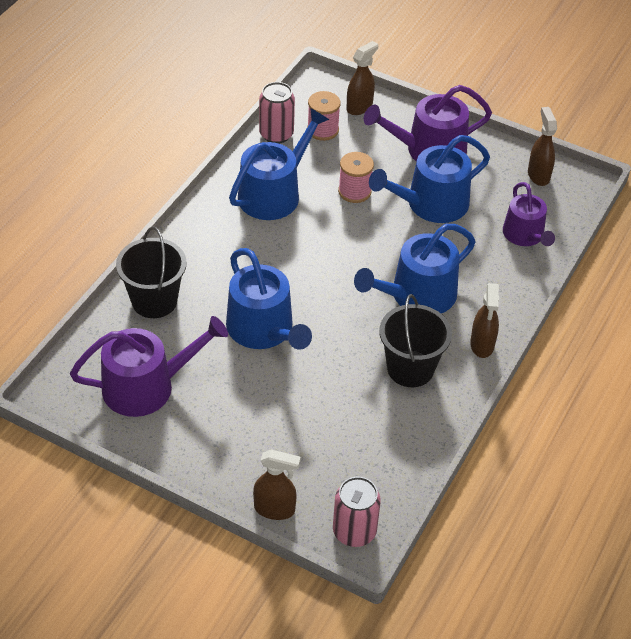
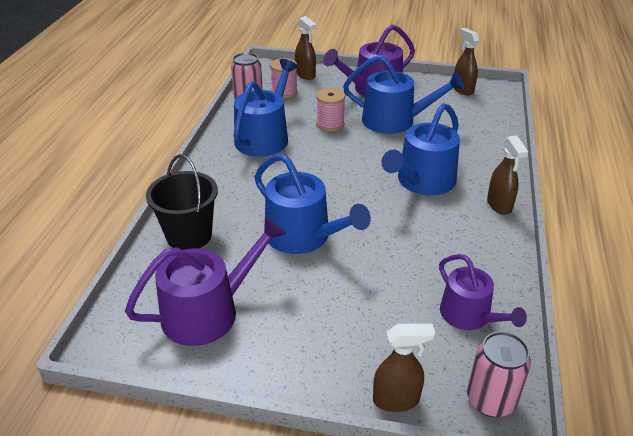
camera: 15 degrees left, 10 degrees down
brown spray bottle [346,41,378,115] -> brown spray bottle turned 120 degrees clockwise [295,16,316,80]
blue watering can [369,135,490,223] -> blue watering can turned 120 degrees counterclockwise [343,55,465,134]
black bucket [379,294,452,387] -> none
purple watering can [503,182,555,246] -> purple watering can moved to [439,254,527,330]

